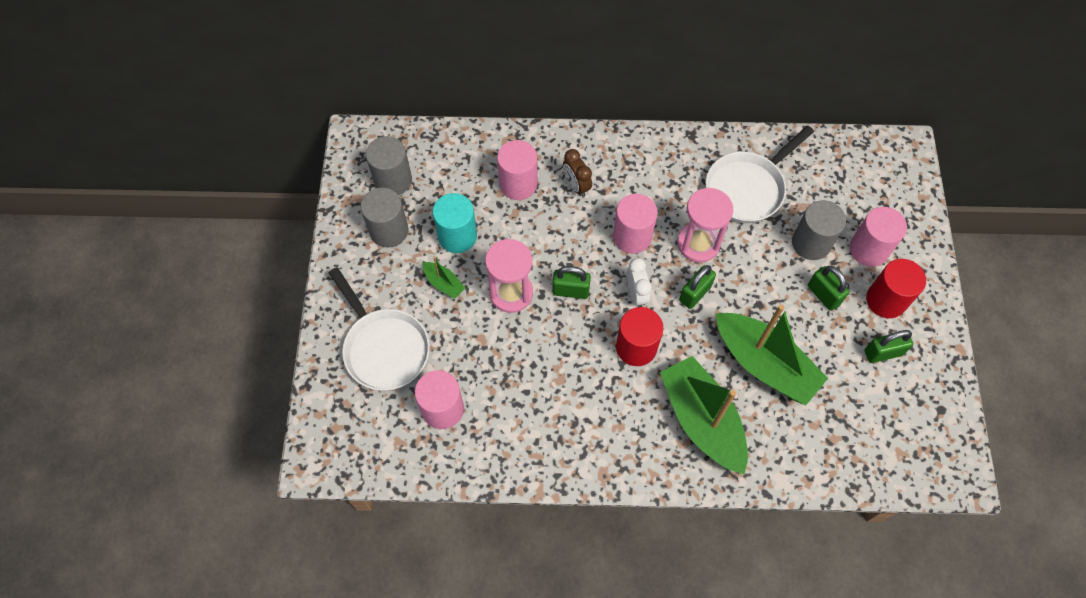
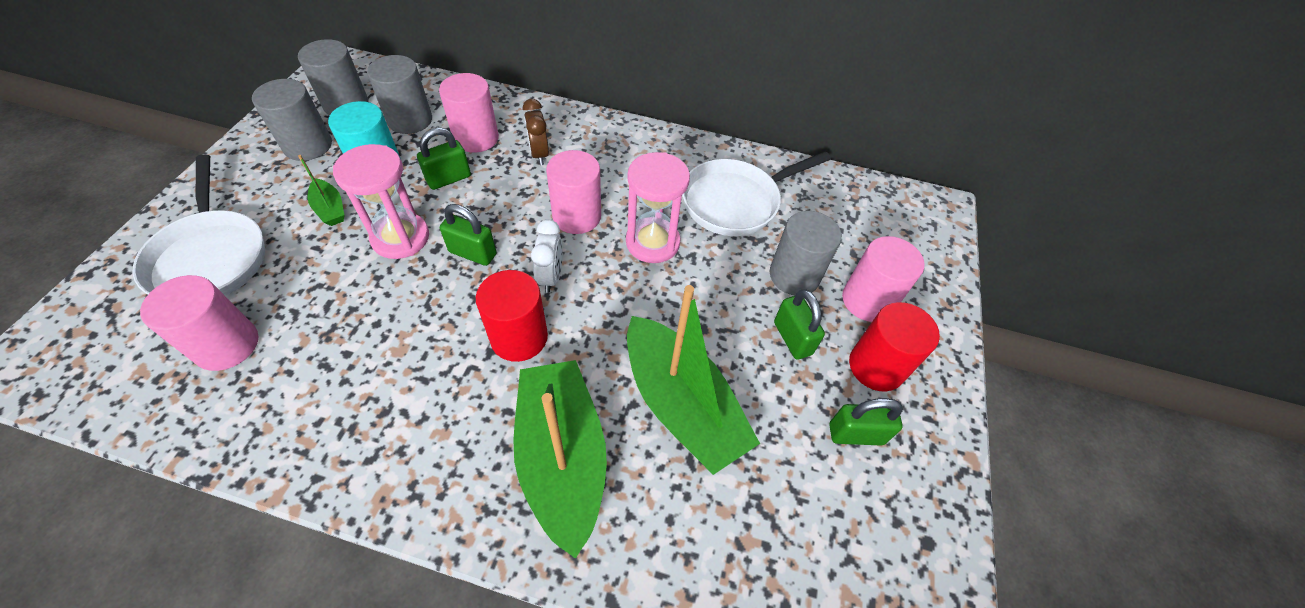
camera: 10 degrees right, 10 degrees down
green padlock [679,265,716,309] -> green padlock moved to [417,127,471,190]
none -> grey cylinder [367,55,432,134]

